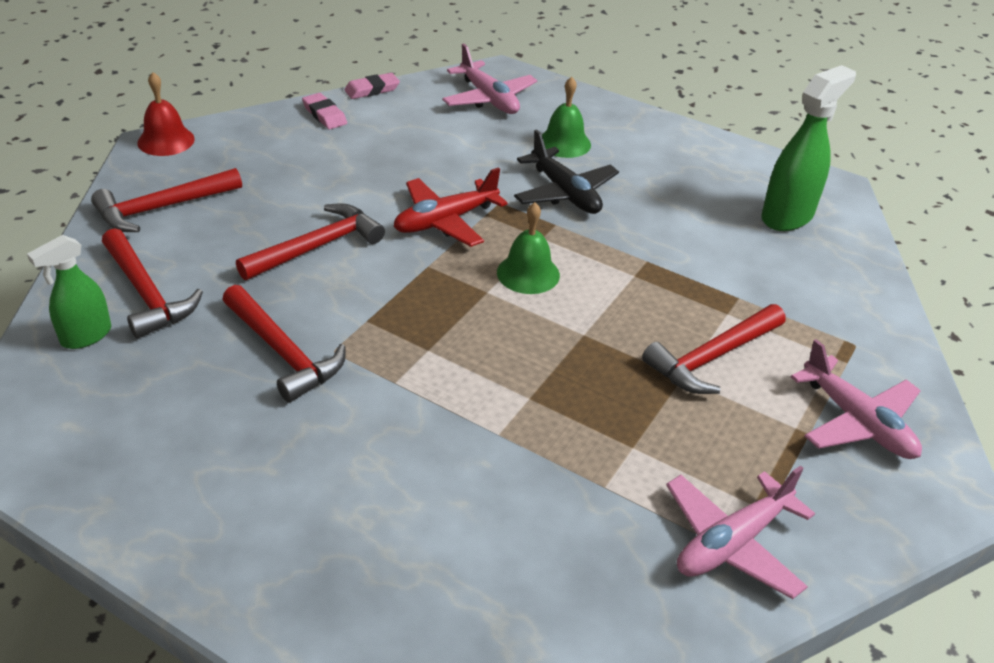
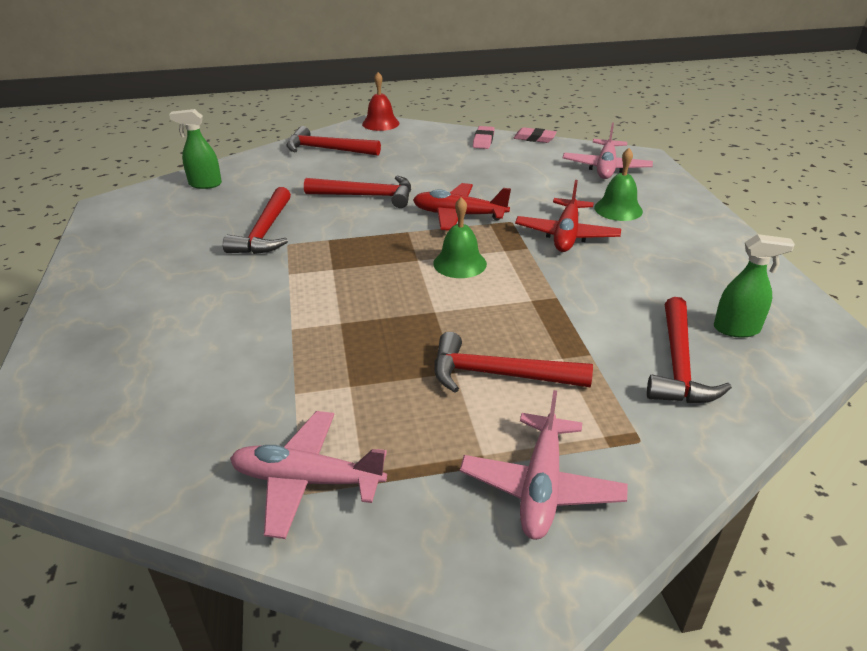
camera: 50 degrees right, 5 degrees down
red hammer [102,228,203,338] -> red hammer moved to [647,297,732,403]
black plane [514,129,619,214] -> red plane [515,180,621,252]
green spray bottle [761,65,856,231] -> green spray bottle [714,234,795,338], size x0.64

